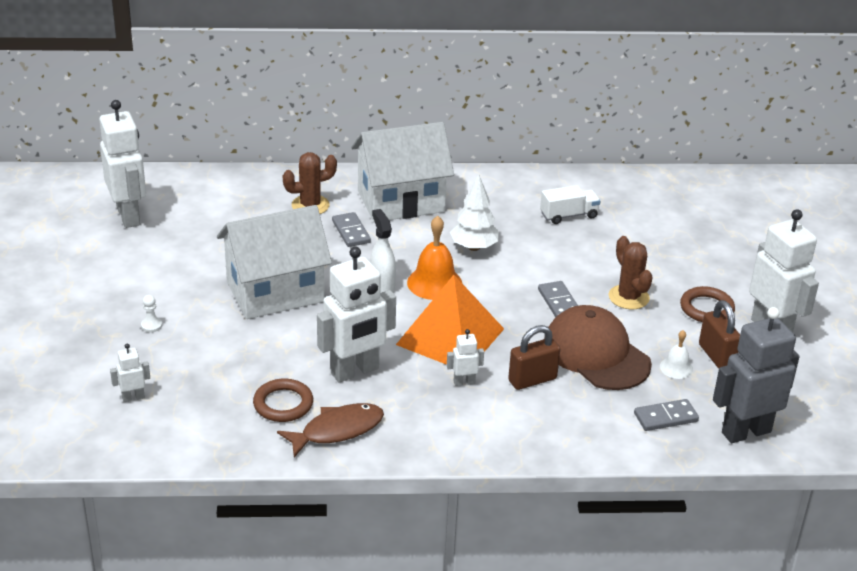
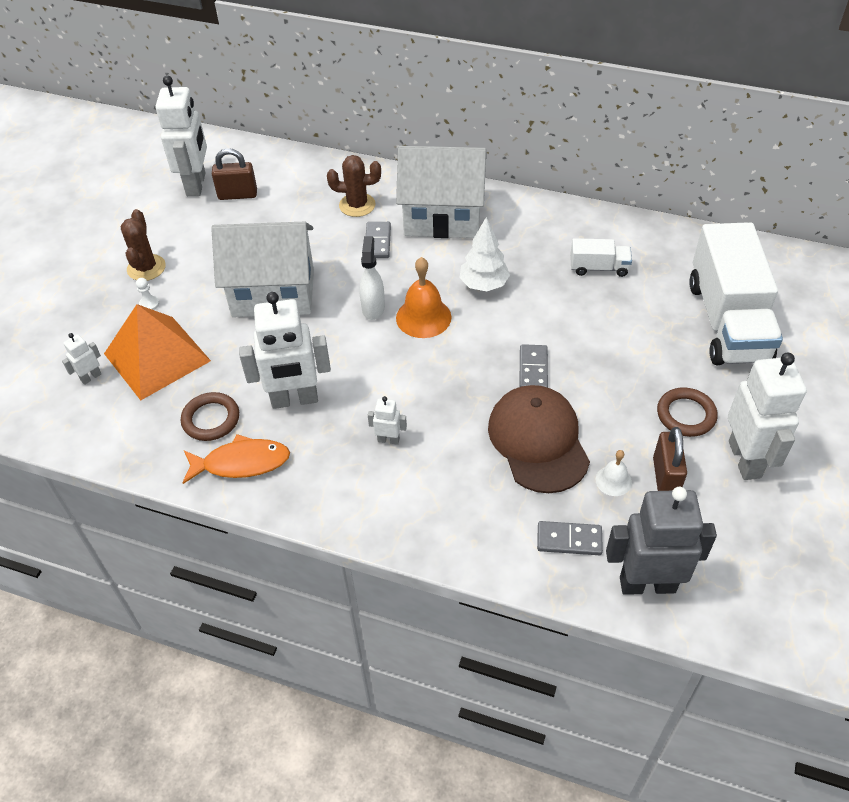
camera: 25 degrees right, 15 degrees up
white robot [110,344,150,402] -> white robot turned 45 degrees counterclockwise [62,333,101,385]
brown fish [277,403,384,457] -> orange fish [182,434,290,484]
orange pyramid [396,275,504,365] -> orange pyramid moved to [104,304,211,400]
brown padlock [508,325,560,390] -> brown padlock moved to [212,148,257,200]
brown cactus [609,236,653,309] -> brown cactus moved to [121,209,166,281]
none -> white truck [689,222,783,365]

